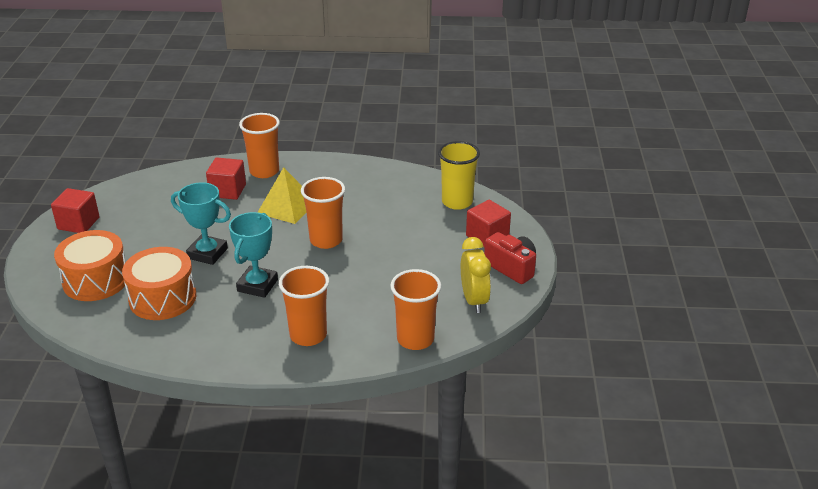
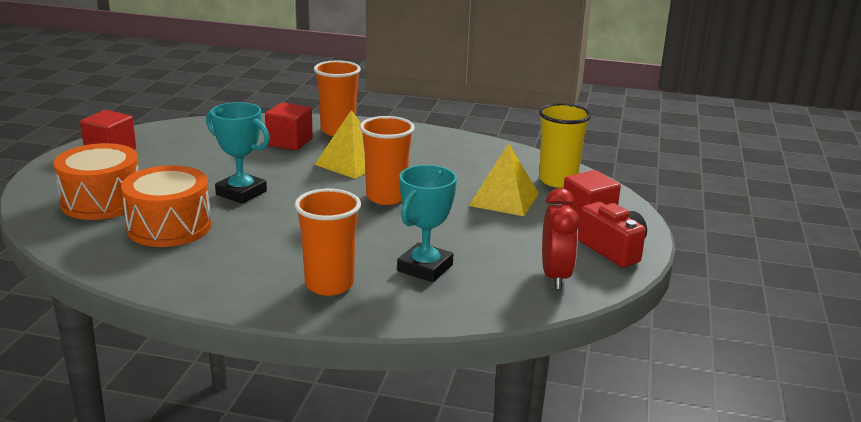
camera: 10 degrees right, 10 degrees down
turquoise trophy [229,212,278,298] -> turquoise trophy moved to [397,165,457,282]
orange cup [390,269,441,350] -> none
yellow clock [461,237,491,313] -> red clock [542,188,580,290]
none -> yellow pyramid [469,143,539,216]

